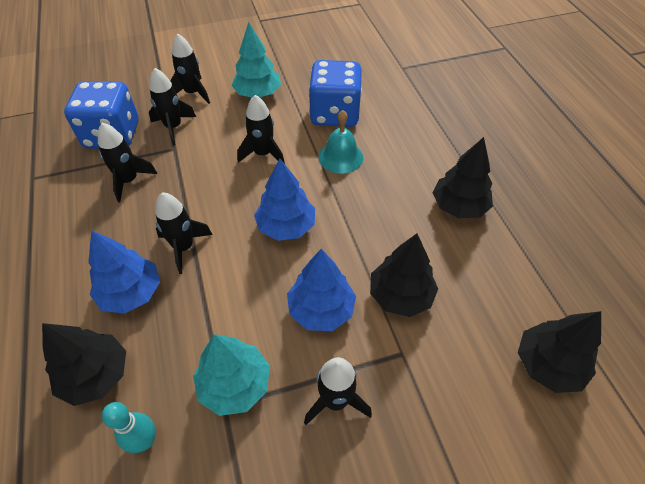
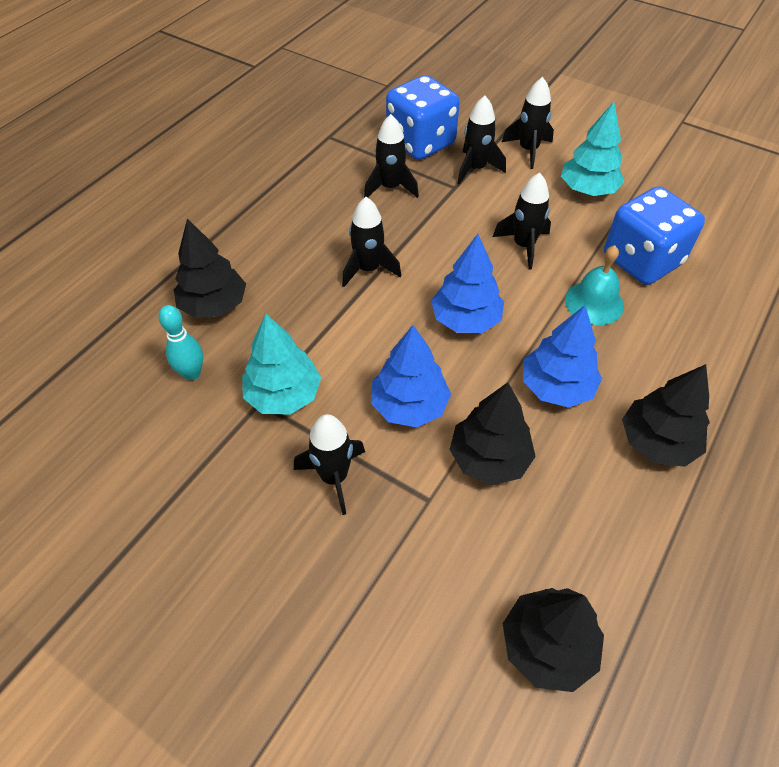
camera: 50 degrees right, 0 degrees up
blue tree [88,230,160,314] -> blue tree moved to [523,305,602,408]

